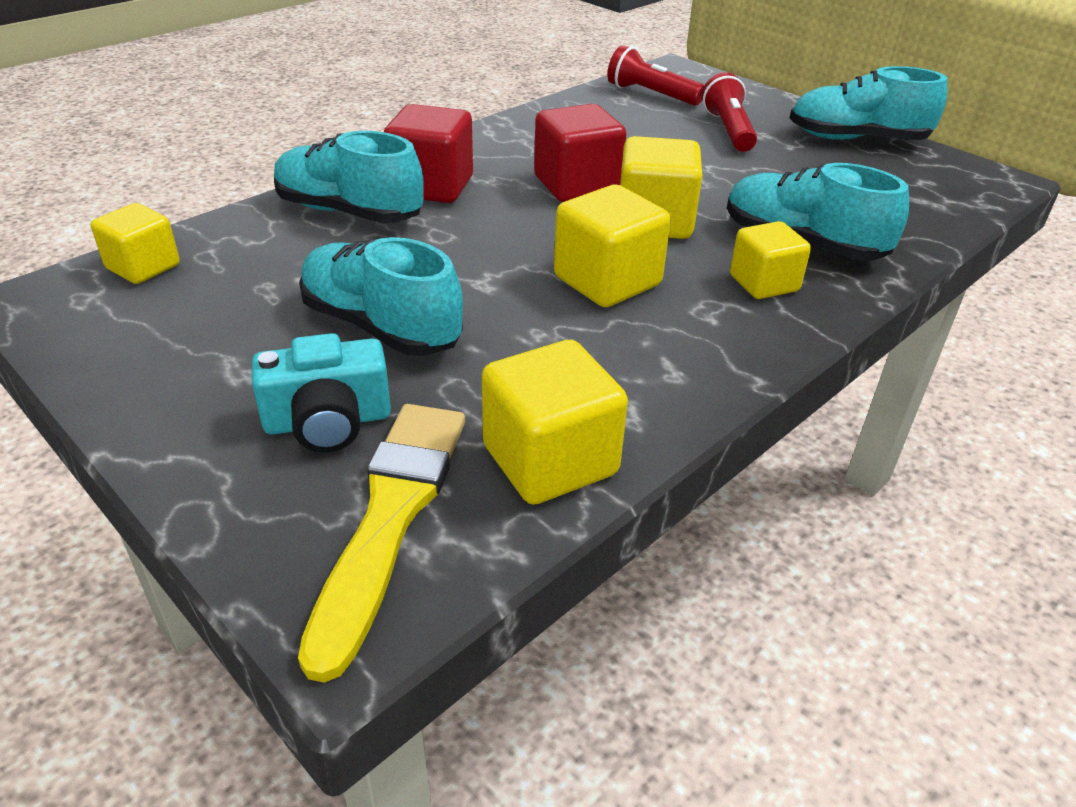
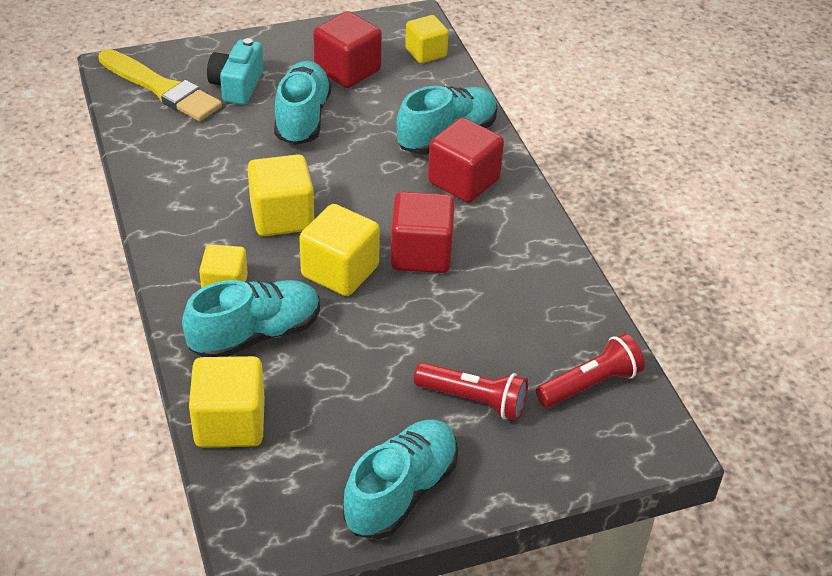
camera: 115 degrees right, 5 degrees up
turquoise shoe [299,237,463,356] -> turquoise shoe turned 60 degrees counterclockwise [274,61,332,145]
yellow cube [481,340,628,505] -> yellow cube moved to [189,356,265,448]
none -> red cube [313,11,382,88]

